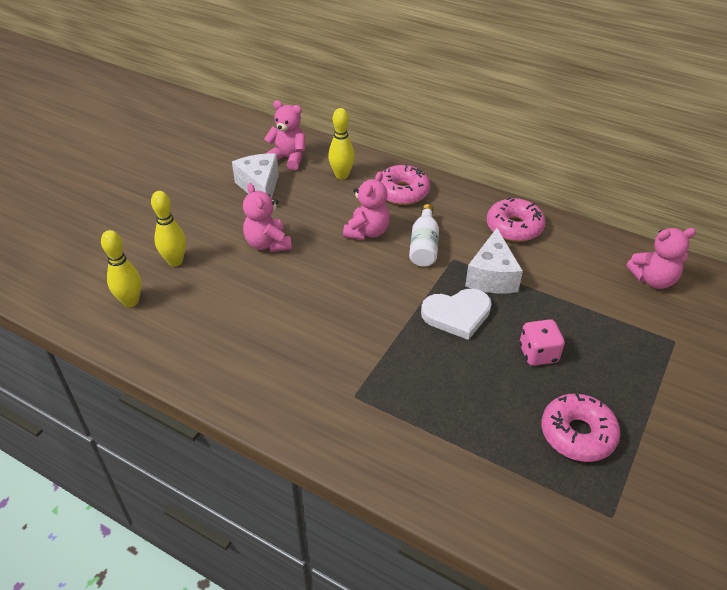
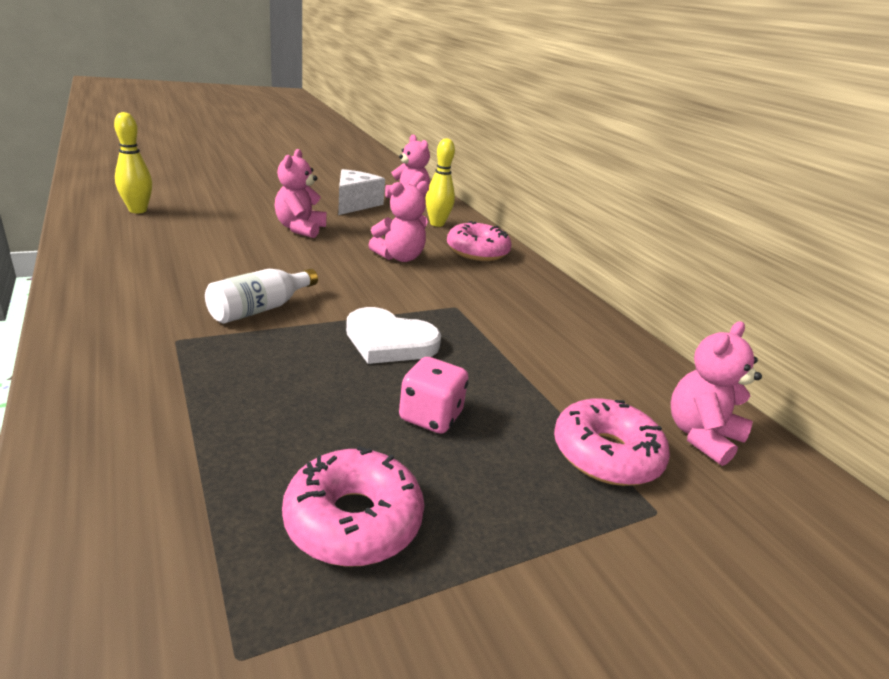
camera: 30 degrees right, 15 degrees down
yellow bowling pin [151,191,186,267] -> none
white bottle [409,204,439,267] -> white bottle moved to [205,269,318,323]
white cheese [465,228,523,294] -> none
pink donut [487,197,545,242] -> pink donut moved to [554,398,670,486]
pink teddy bear [626,228,696,289] -> pink teddy bear turned 105 degrees clockwise [671,321,762,466]

